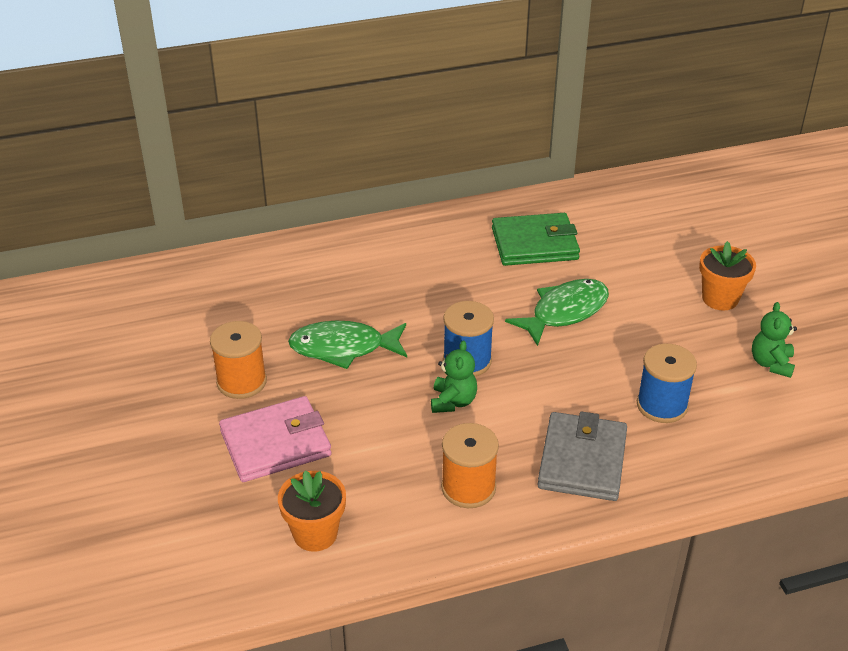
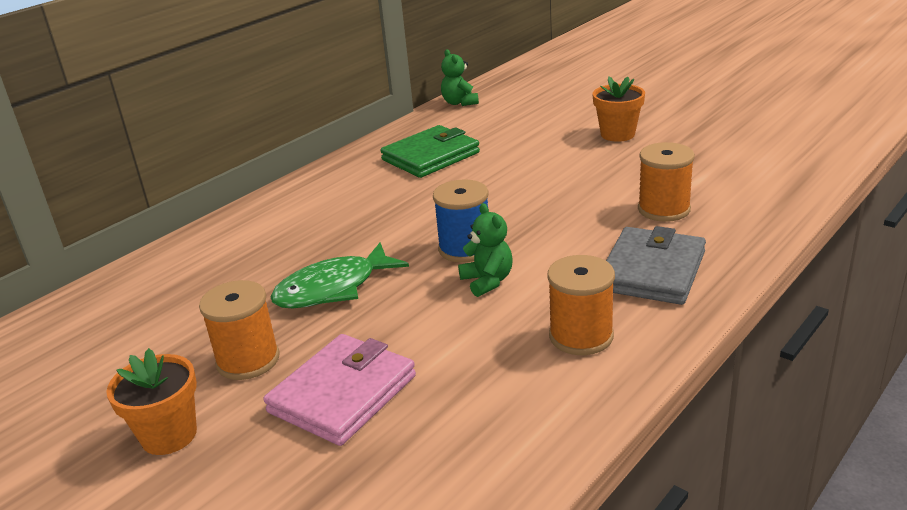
camera: 30 degrees left, 10 degrees down
orange flower pot [278,470,346,552] -> orange flower pot moved to [106,348,197,455]
green fish [505,279,609,346] -> none
grey wallet [537,411,627,501] -> grey wallet turned 45 degrees clockwise [606,226,706,305]
blue spool [637,344,697,423] -> orange spool [638,142,695,222]
green teddy bear [752,302,797,378] -> green teddy bear moved to [441,49,479,106]

